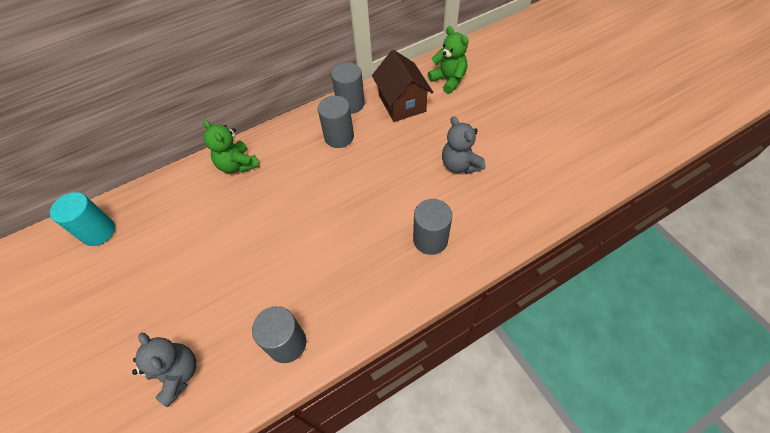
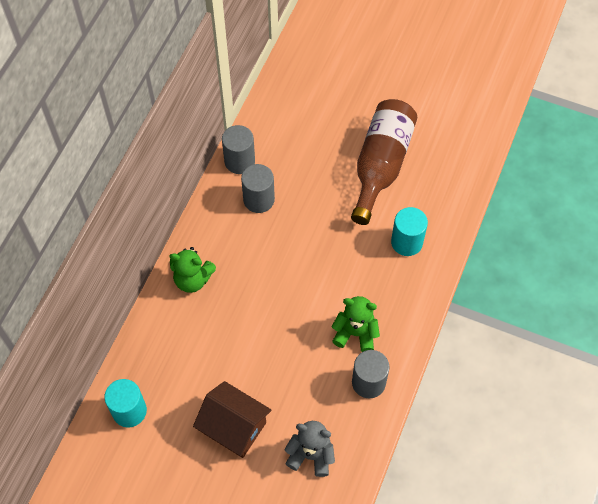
camera: 40 degrees left, 5 degrees up
brown house [372,50,433,122] -> brown house moved to [193,381,272,458]
grey cylinder [413,199,452,255] -> turquoise cylinder [391,207,428,256]
green teddy bear [428,26,469,94] -> green teddy bear moved to [332,296,380,352]
grey teddy bear [442,116,486,174] -> brown bottle [351,99,417,225]

